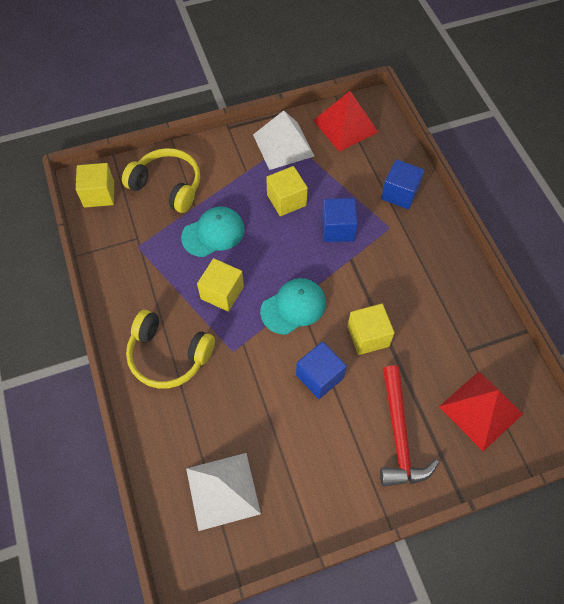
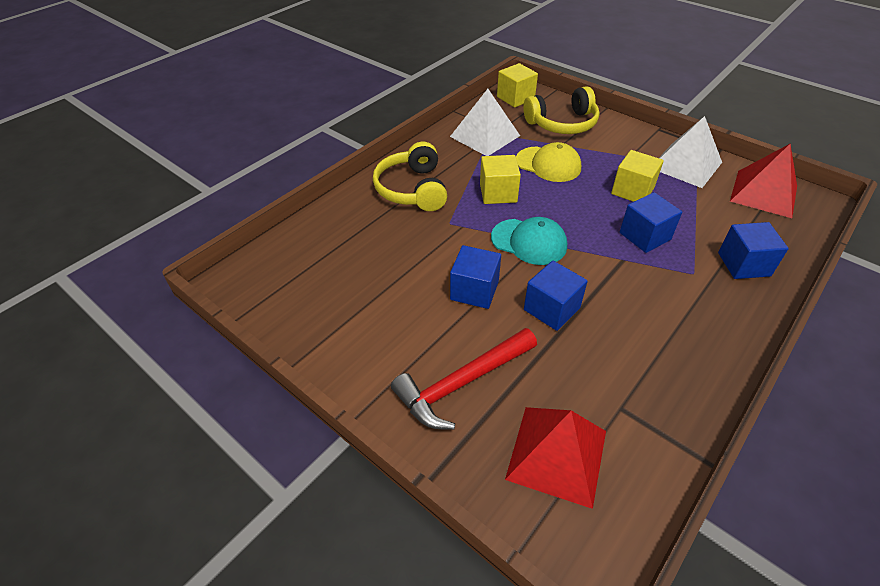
camera: 60 degrees right, 15 degrees down
yellow headphones [122,148,200,213] -> yellow headphones turned 75 degrees clockwise [523,86,599,134]
turquoise cap [181,206,245,257] -> yellow cap [516,142,581,182]
white pyramid [186,453,261,531] -> white pyramid moved to [450,89,520,156]
yellow cube [348,304,395,355] -> blue cube [524,261,588,331]

